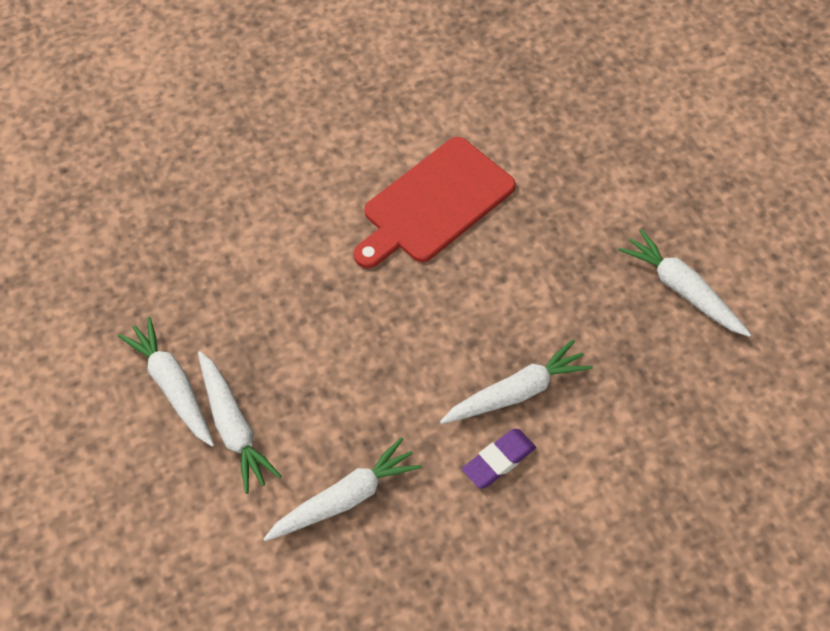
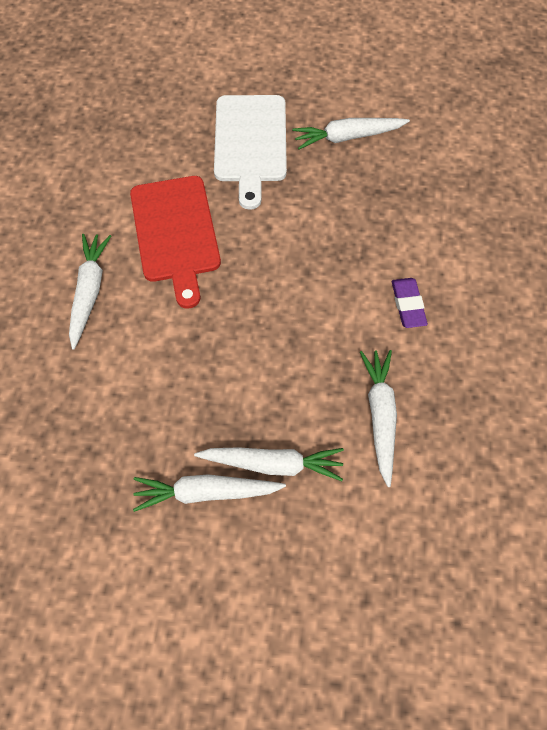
camera: 60 degrees left, 5 degrees up
white carrot [440,339,593,424] -> white carrot moved to [69,234,111,350]
none -> white cutting board [214,95,287,210]

